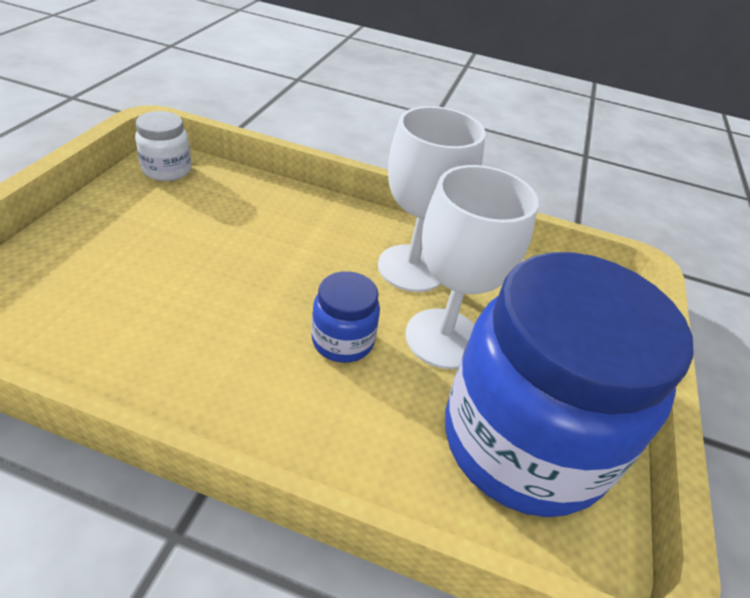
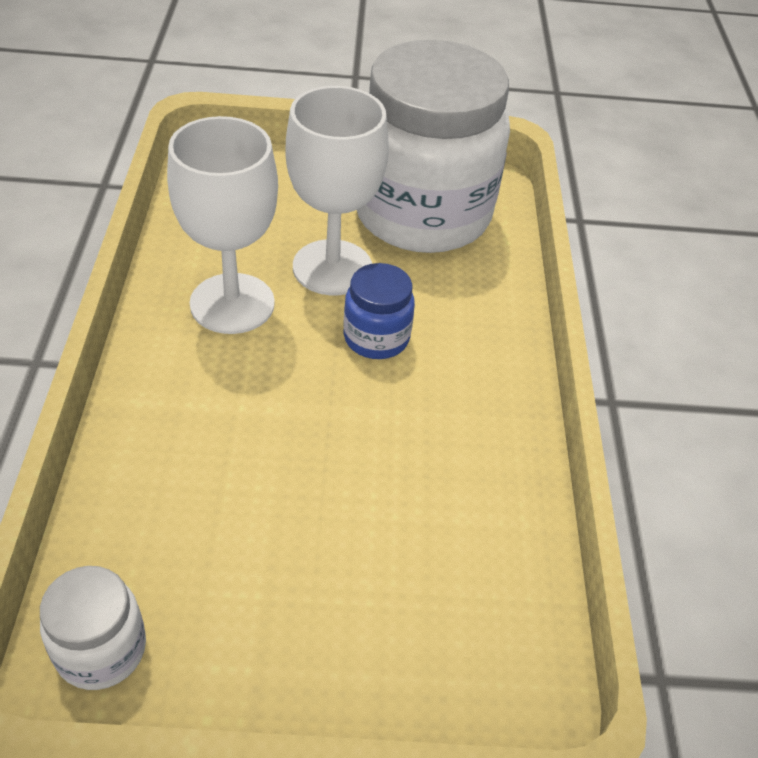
camera: 105 degrees left, 5 degrees up
blue jar [445,252,694,517] -> white jar [357,40,510,253]

